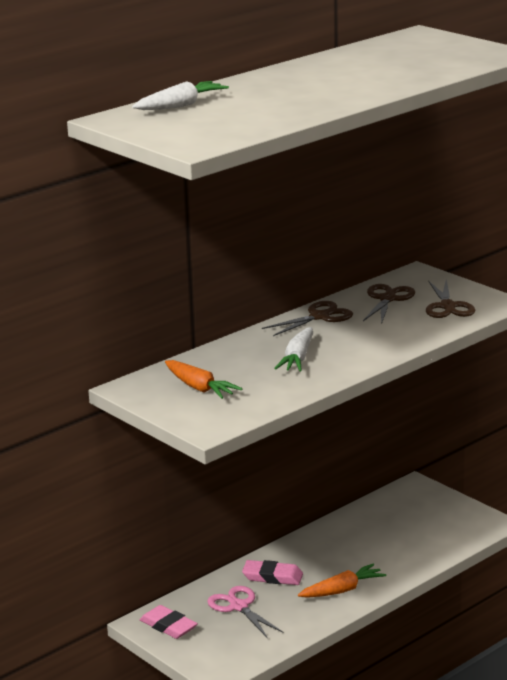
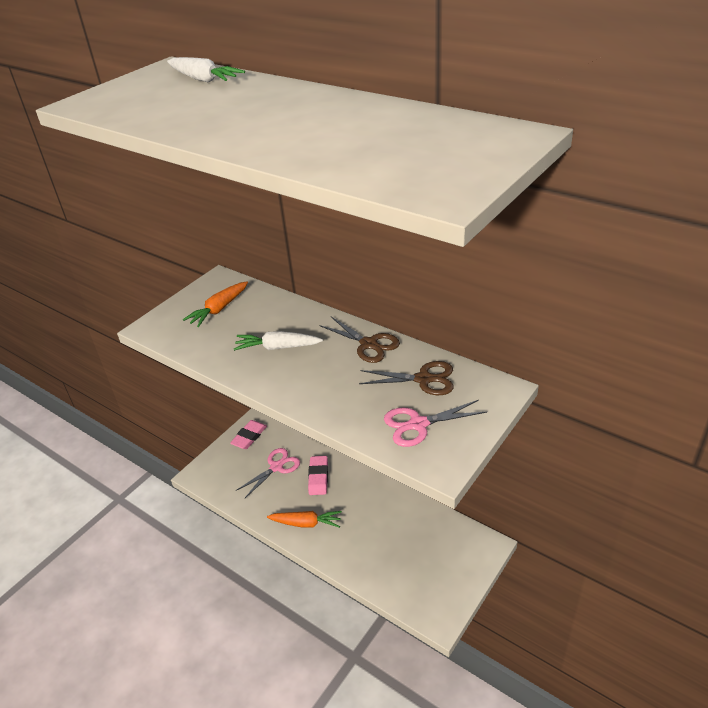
camera: 80 degrees right, 15 degrees up
orange carrot [298,563,386,598] -> orange carrot turned 45 degrees counterclockwise [267,511,342,528]
brown scissors [426,279,475,318] -> pink scissors [384,400,487,447]

